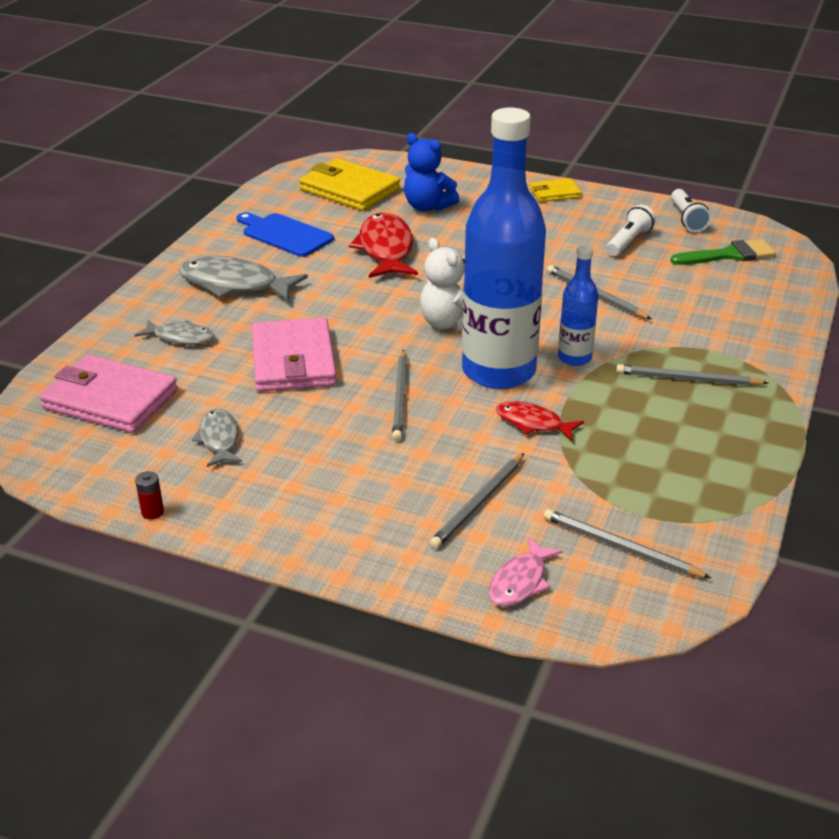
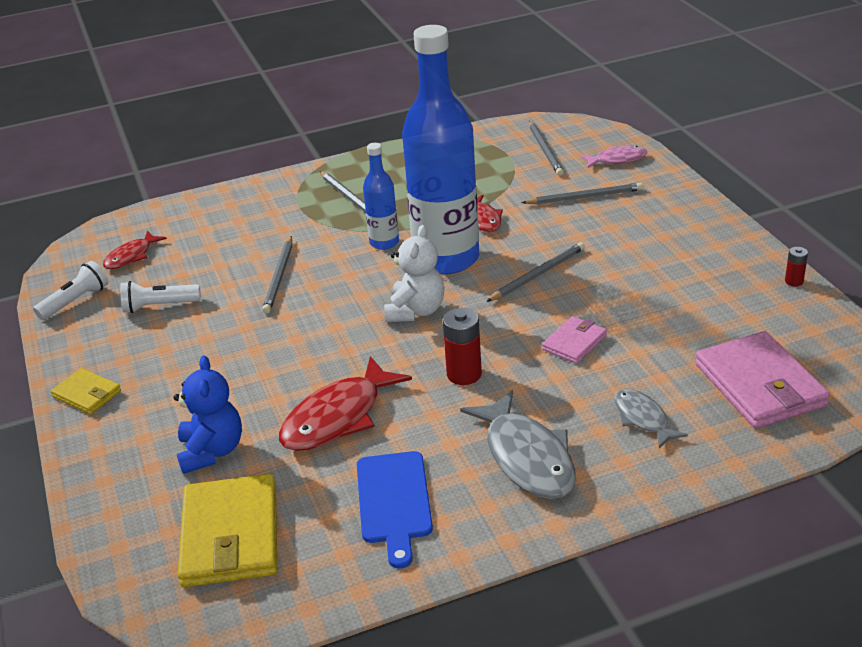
camera: 130 degrees left, 0 degrees up
grey fish [192,409,242,467] -> none
pink wallet [252,318,337,392] -> pink wallet [542,316,607,364], size x0.53
green brush [670,239,776,265] -> red fish [103,231,167,269]
none -> red battery [443,308,482,385]

